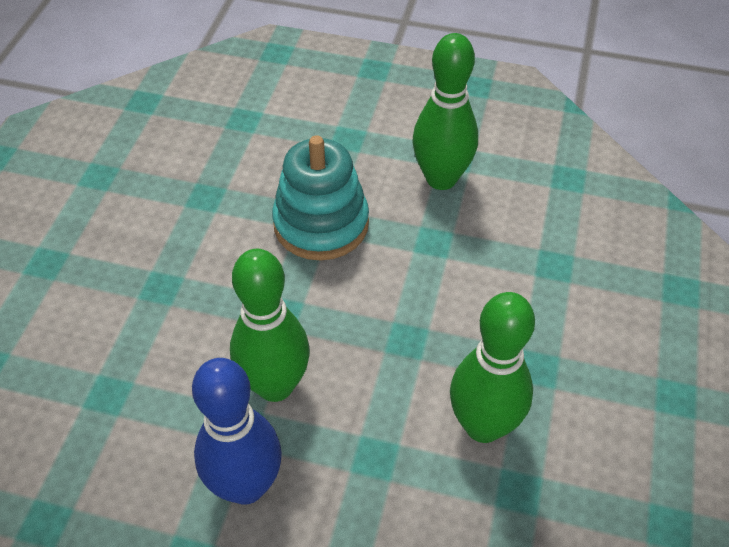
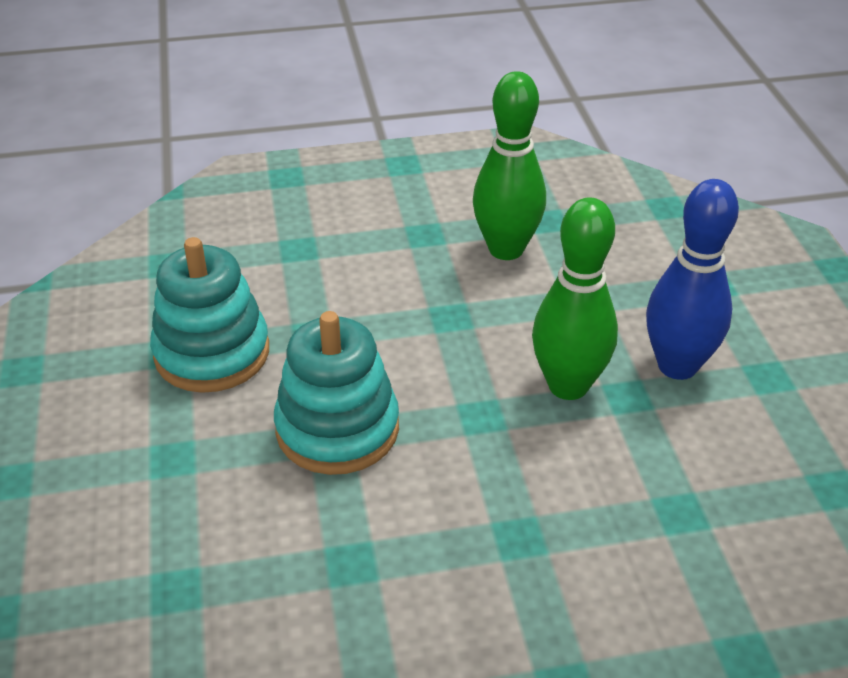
camera: 115 degrees left, 10 degrees down
green bowling pin [412,33,478,190] -> turquoise stacking toy [150,237,269,393]

